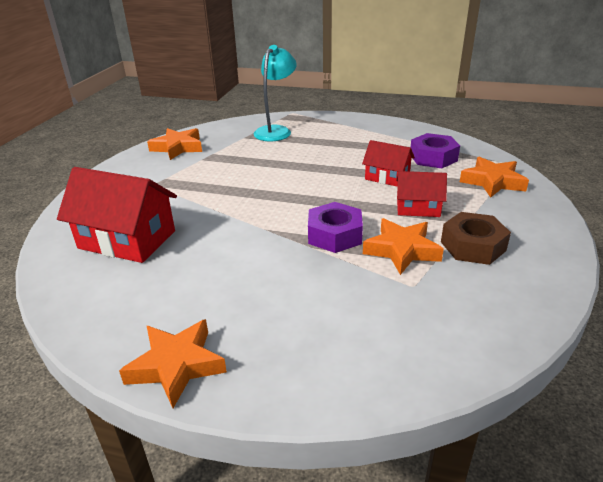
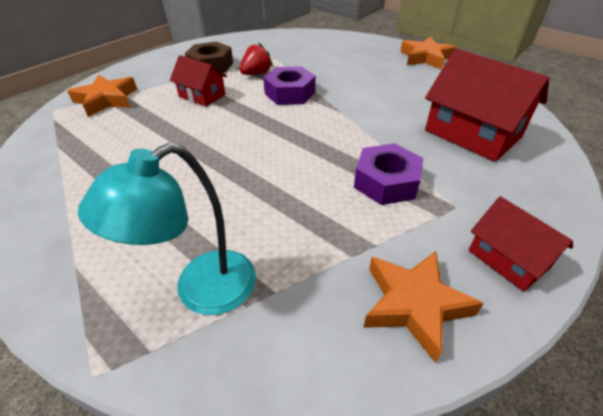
camera: 155 degrees left, 10 degrees up
red house [362,140,415,187] -> red house moved to [468,196,573,292]
orange star [363,218,444,275] -> red strawberry [240,43,273,75]
purple nut [410,133,460,168] -> purple nut moved to [354,143,423,205]

